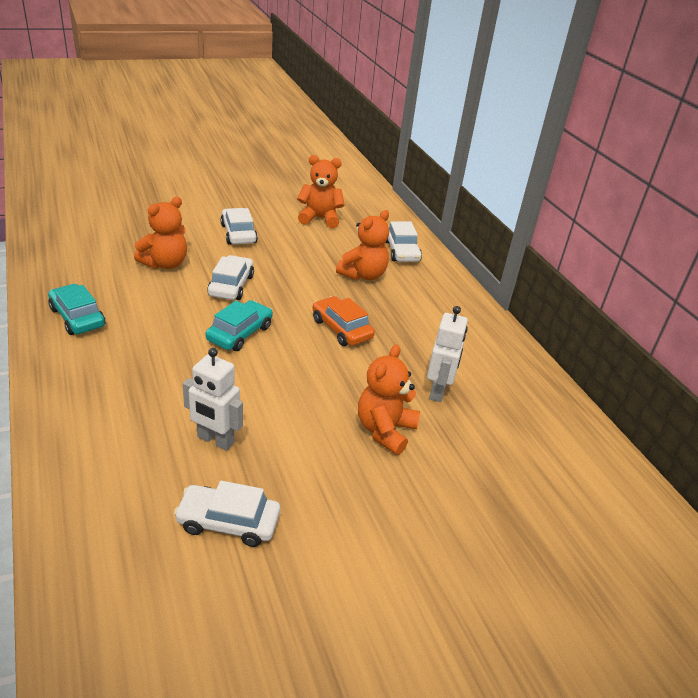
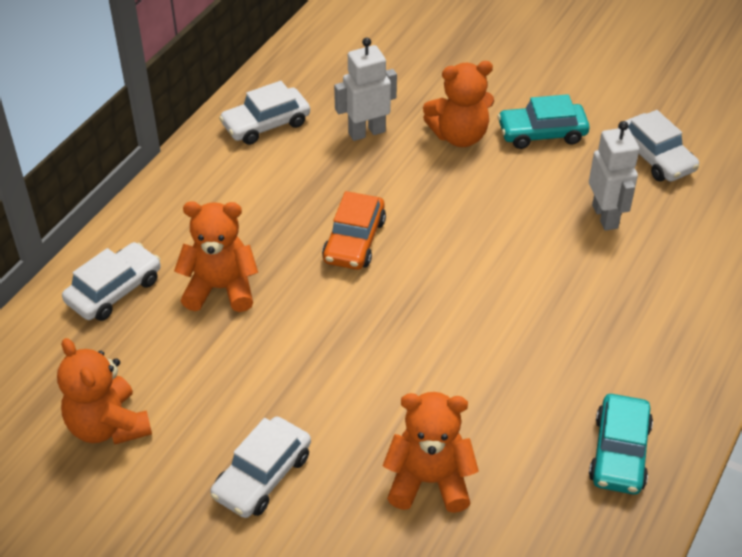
camera: 125 degrees left, 10 degrees up
turquoise car [205,300,273,351] -> turquoise car moved to [498,94,590,149]
white car [207,255,254,300] -> white car moved to [219,81,310,145]

